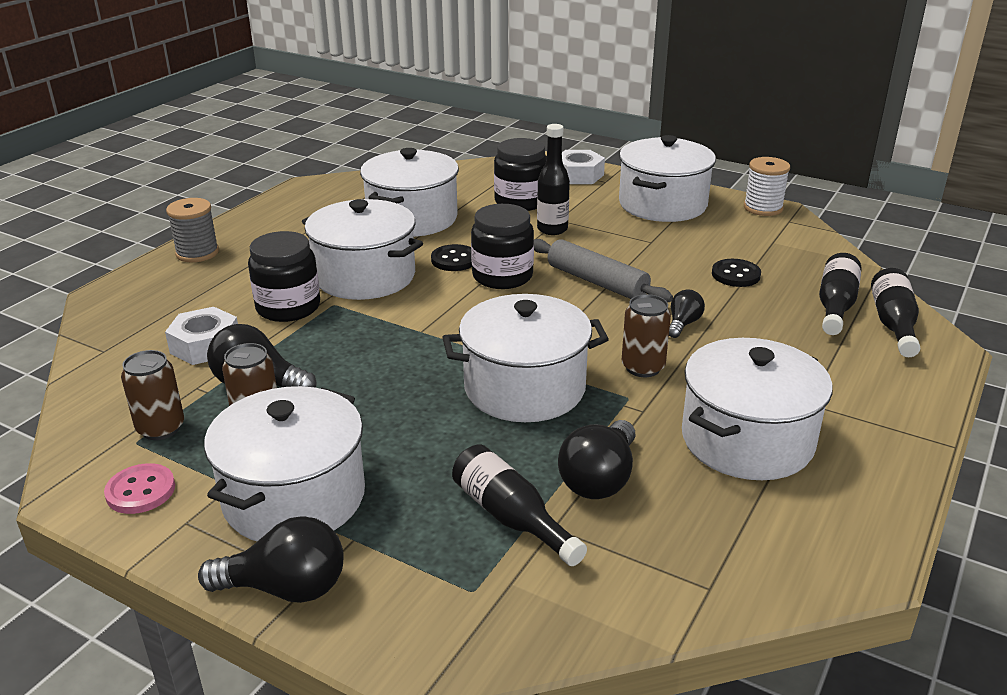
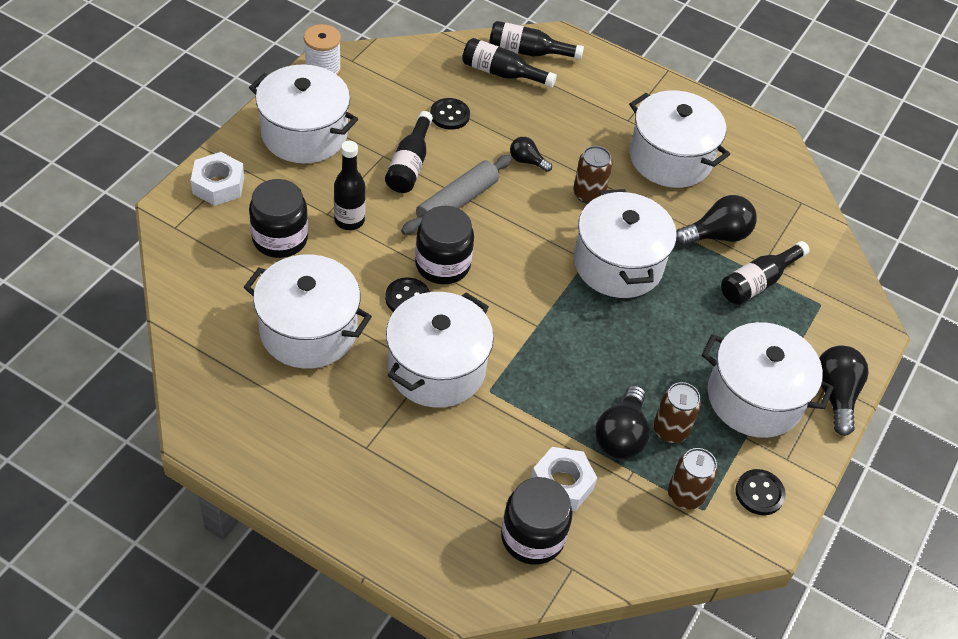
camera: 95 degrees left, 20 degrees up
pink button [104,463,175,514] -> black button [735,469,786,515]
grey spool [166,198,219,262] -> none
black jar [248,231,320,322] -> black jar moved to [501,477,572,565]
black light bulb [558,420,635,499] -> black light bulb turned 45 degrees counterclockwise [676,195,757,246]
none -> black bottle [385,111,433,193]

